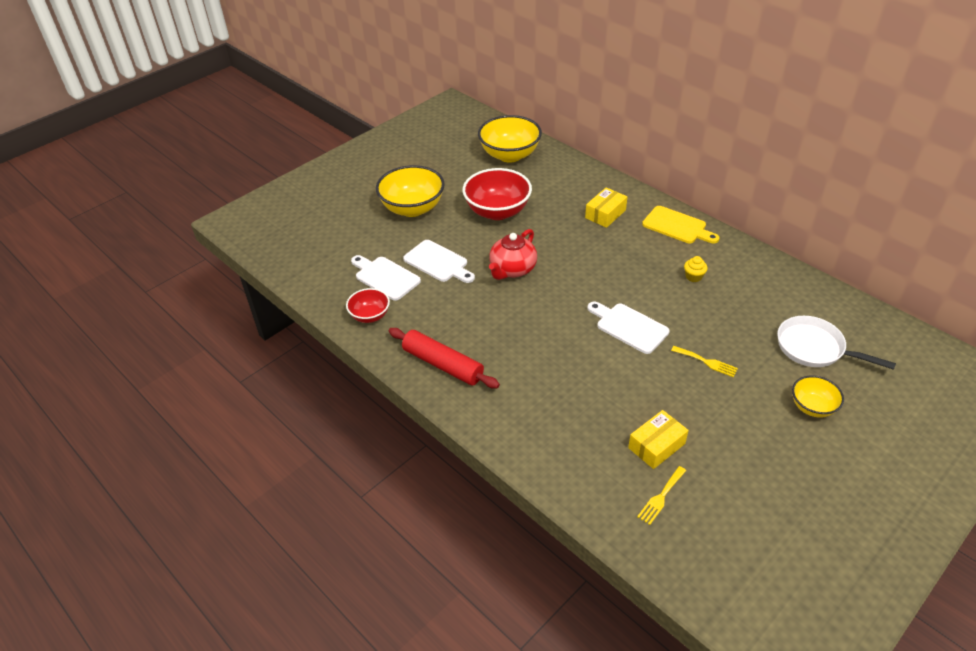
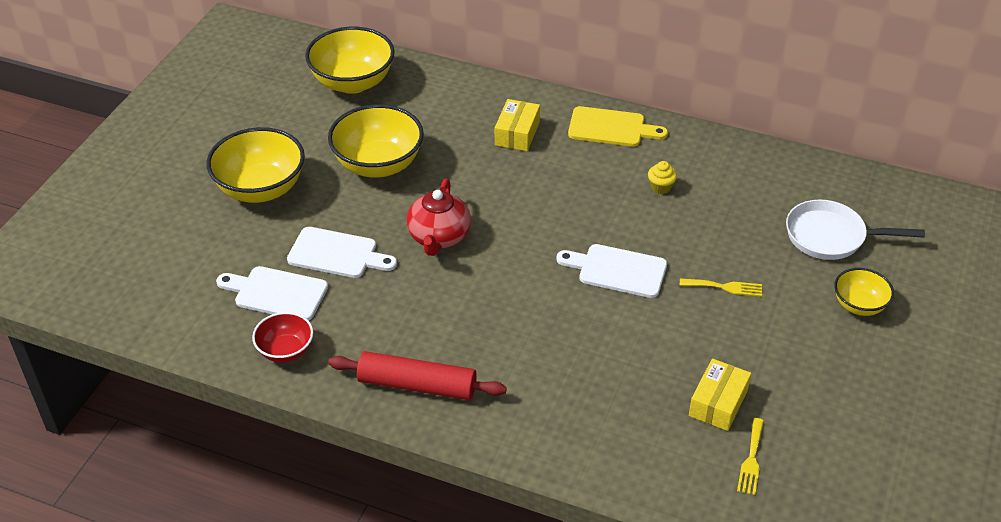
camera: 25 degrees left, 0 degrees up
red bowl [462,168,532,220] -> yellow bowl [328,104,424,178]

